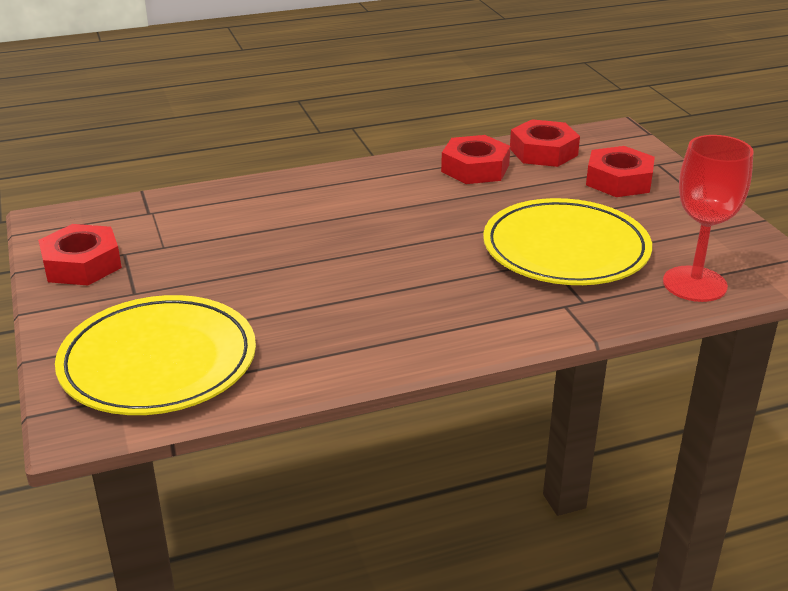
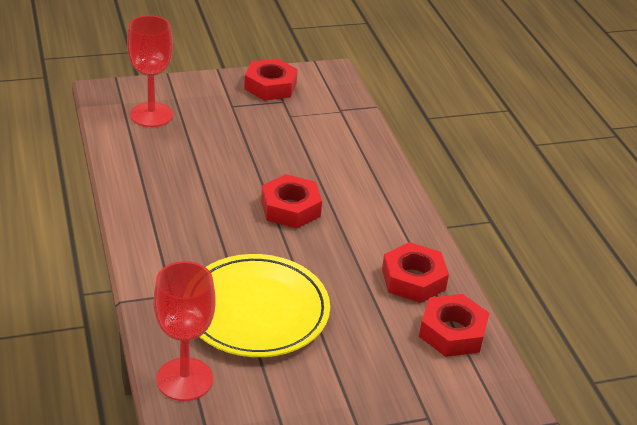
camera: 90 degrees right, 5 degrees up
yellow plate [55,295,256,415] -> red goblet [127,15,173,127]
red nut [586,146,655,197] -> red nut moved to [261,174,322,228]

